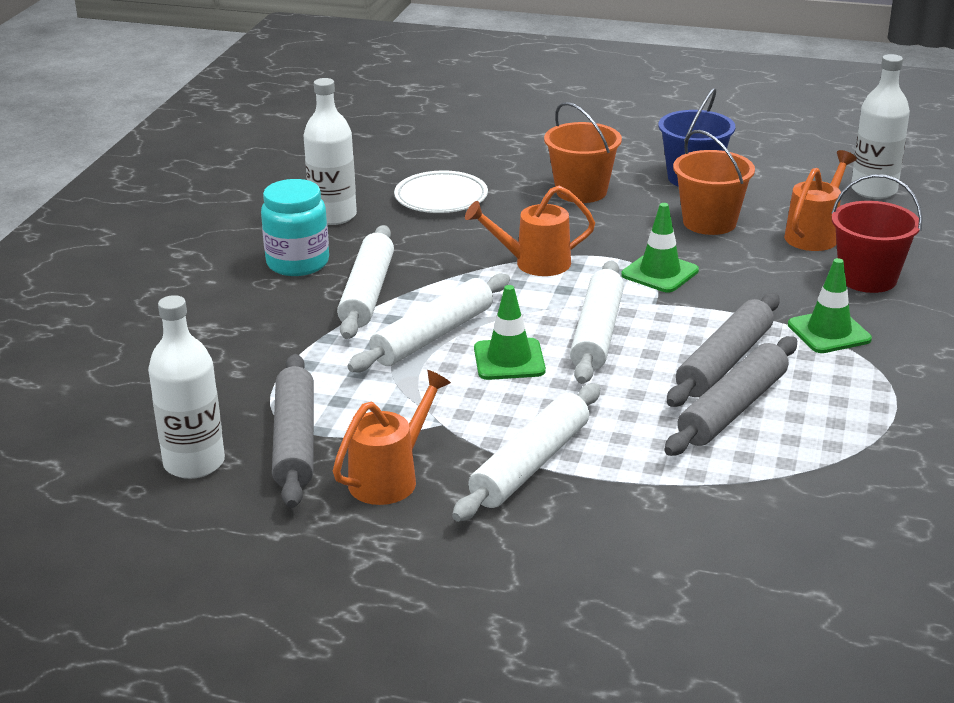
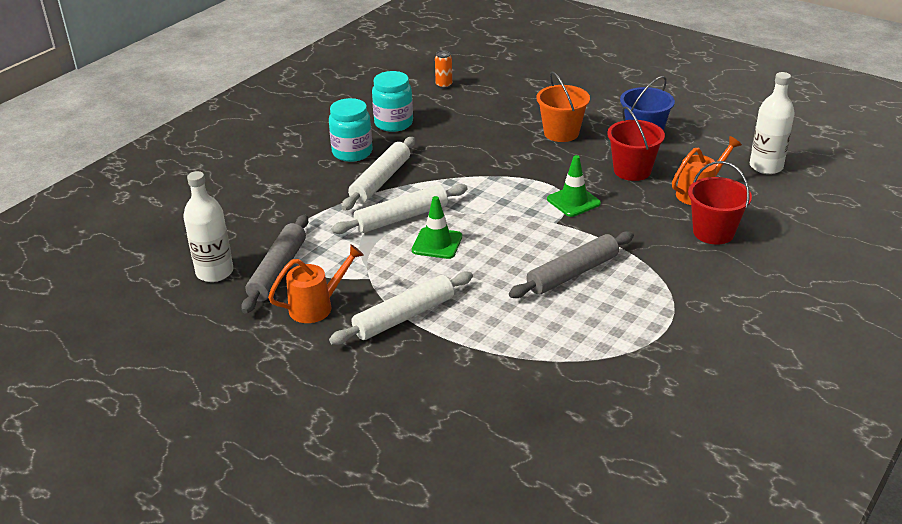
camera: 20 degrees right, 5 degrees up
white bottle [304,78,357,225] -> turquoise jar [372,71,413,132]
white plate [394,171,488,213] -> none
orange watering can [465,186,595,276] -> none
white rolling pin [570,260,624,384] -> none
grey rolling pin [664,336,797,456] -> none
orange bucket [673,130,755,235] -> red bucket [607,106,665,181]
green traffic cone [788,258,872,353] -> none
none -> orange can [435,50,452,89]

